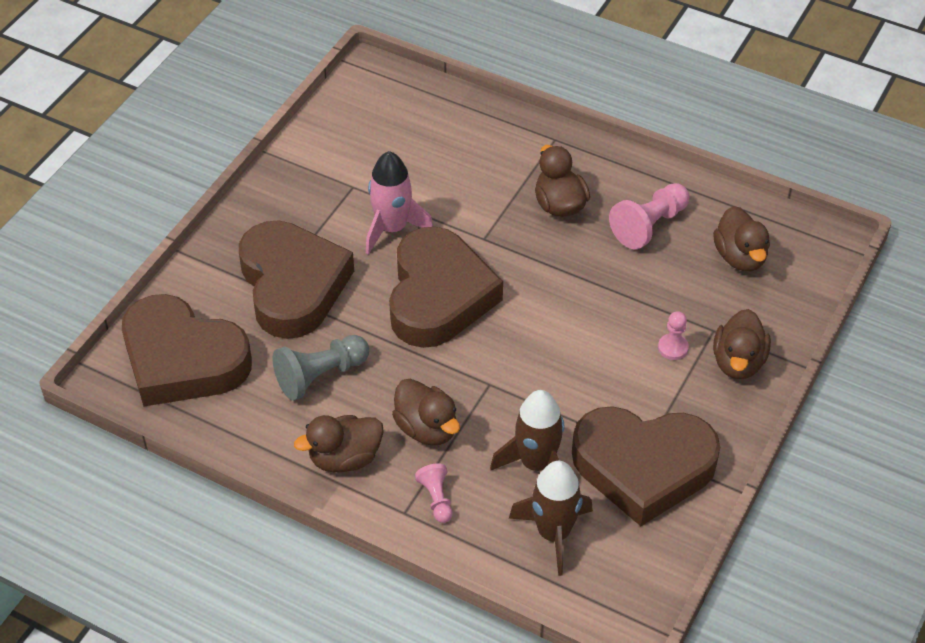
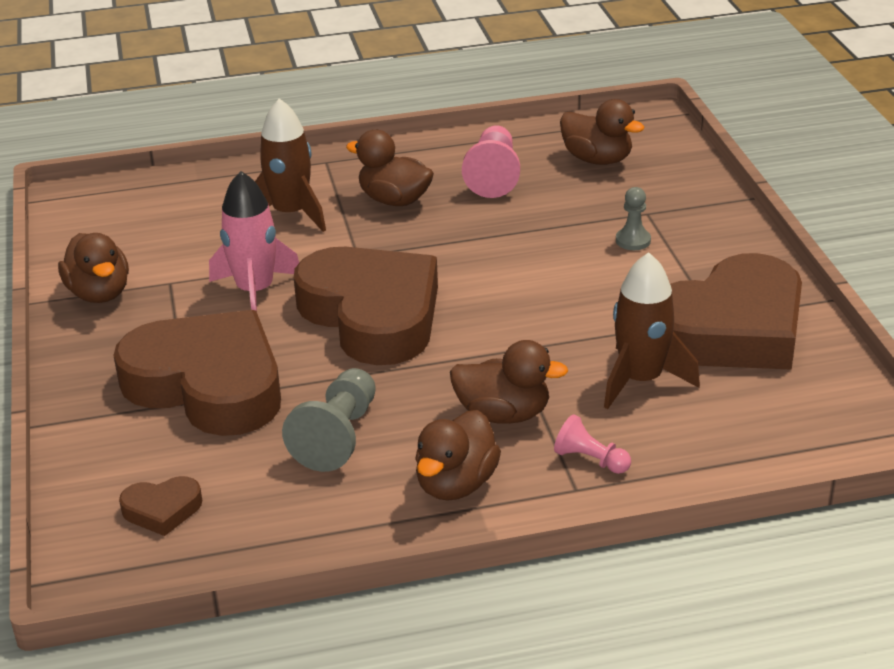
camera: 40 degrees left, 15 degrees down
brown heart [122,294,252,407] -> brown heart [119,476,202,536], size x0.41
brown rocket [509,461,593,576] -> brown rocket moved to [255,98,326,232]
pink pawn [658,311,689,360] -> grey pawn [616,187,651,250]
brown duck [713,309,771,379] -> brown duck moved to [58,233,129,303]

